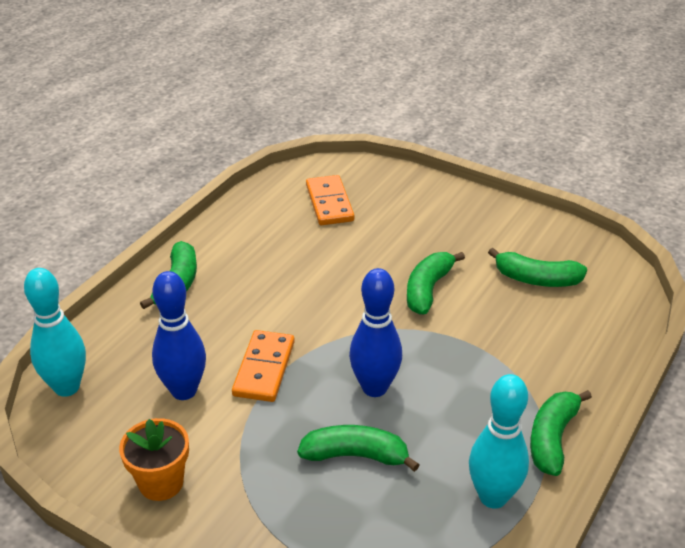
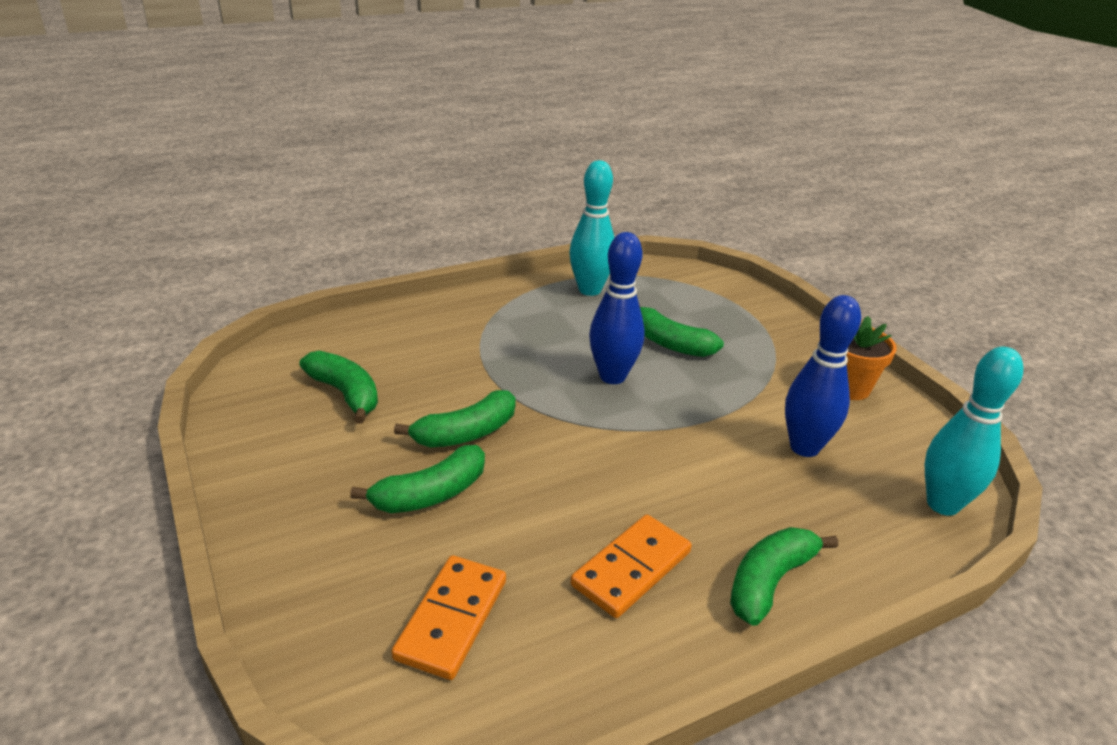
camera: 150 degrees left, 5 degrees down
orange domino [232,330,295,402] -> orange domino moved to [570,515,692,618]
green banana [530,390,592,476] -> green banana moved to [350,445,485,513]

